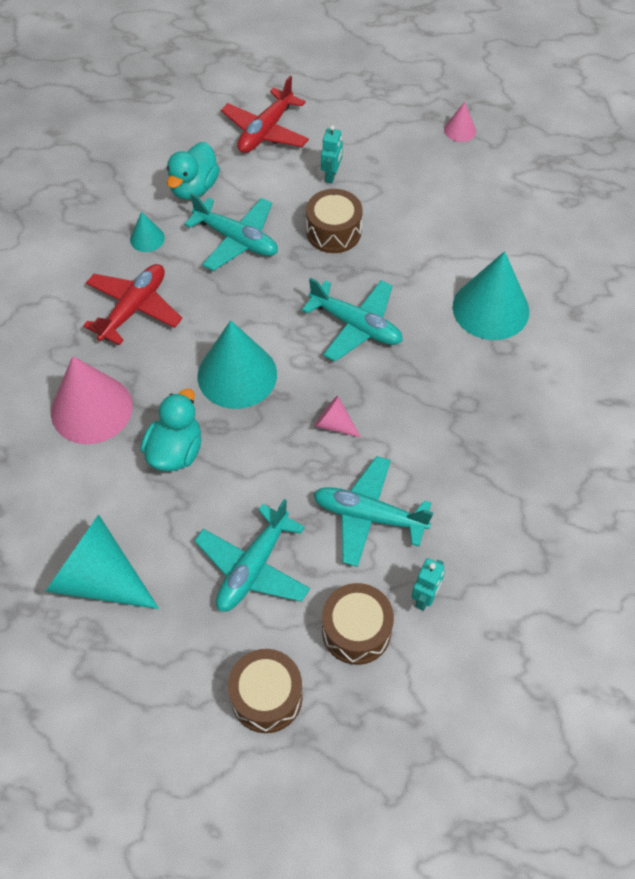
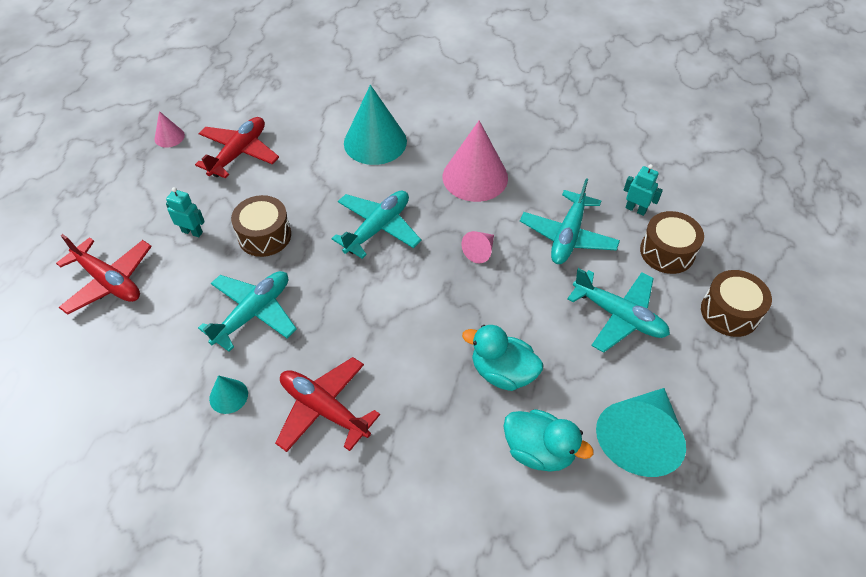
camera: 85 degrees left, 5 degrees down
pink cone [51,356,133,444] -> pink cone moved to [443,120,508,202]
turquoise duck [167,142,220,200] -> turquoise duck moved to [504,409,594,472]
turquoise cone [197,320,277,409] -> none
none -> red plane [195,117,279,179]

